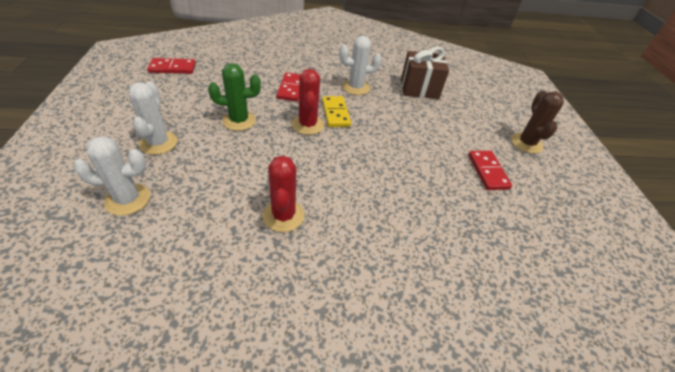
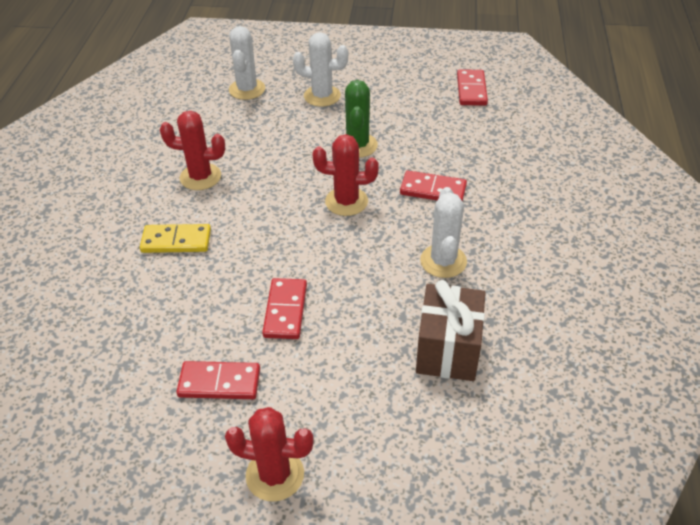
camera: 105 degrees right, 0 degrees up
yellow domino [322,96,351,127] -> yellow domino moved to [140,224,211,253]
brown cactus [511,91,563,154] -> red cactus [225,407,314,502]
none -> red domino [262,278,307,339]

